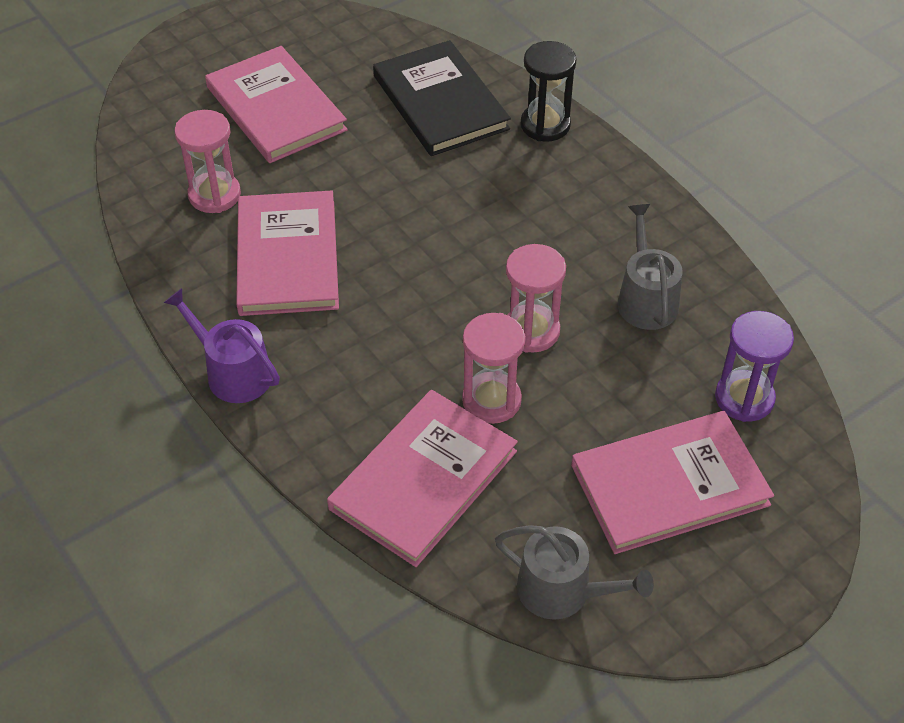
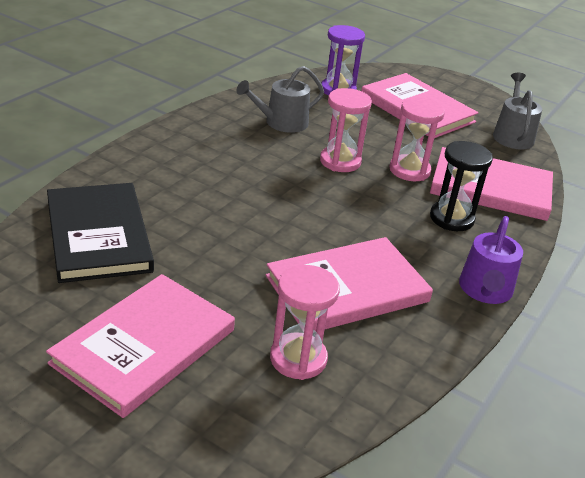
camera: 115 degrees left, 15 degrees down
black book [373,40,511,156] -> black book turned 60 degrees counterclockwise [47,183,154,283]
black hourglass [521,41,576,142] -> black hourglass moved to [430,141,493,231]

